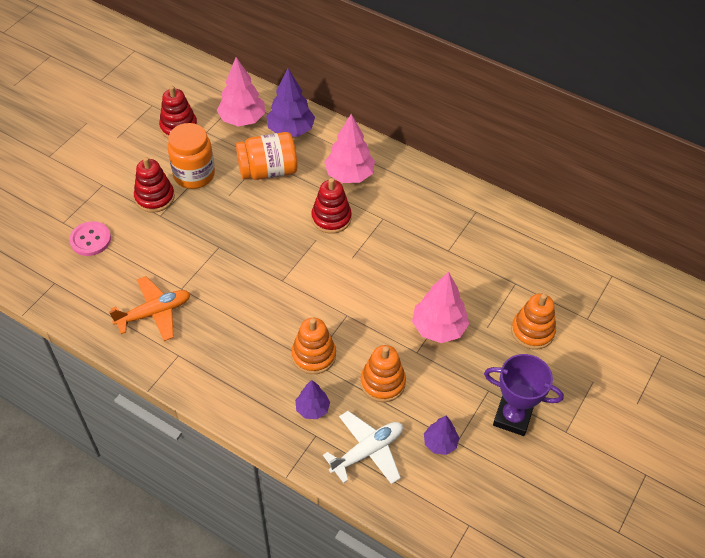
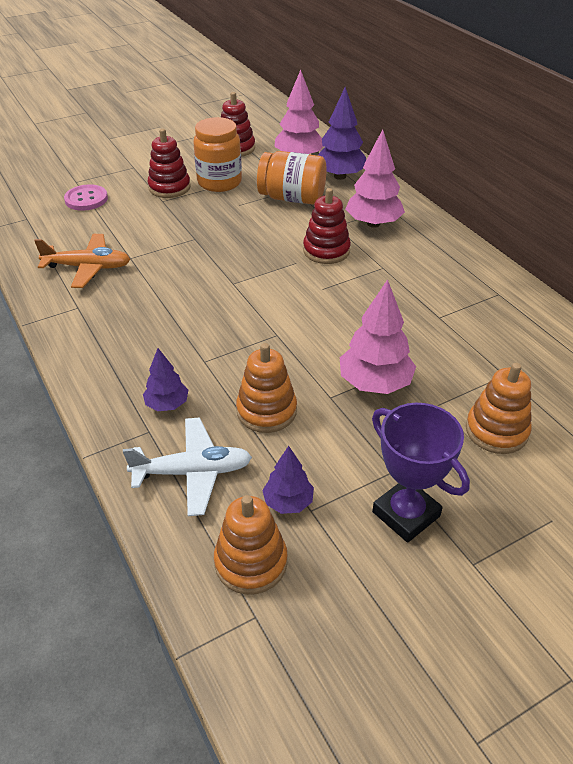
camera: 30 degrees right, 10 degrees down
orange stacking toy [291,318,336,374] -> orange stacking toy moved to [214,495,288,595]

